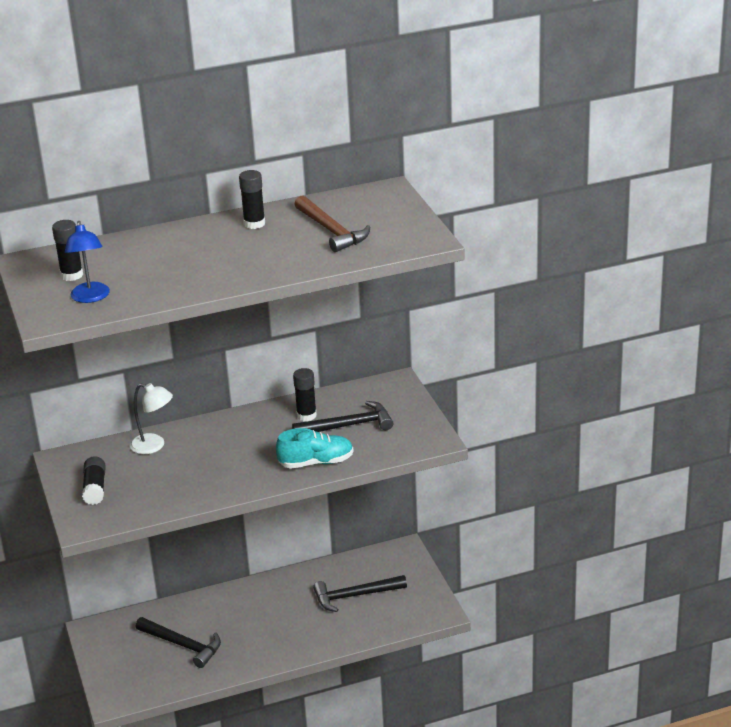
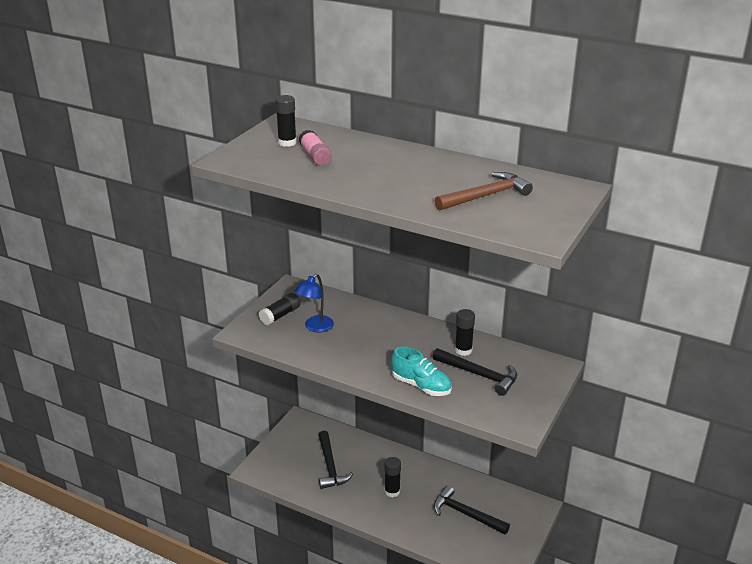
camera: 45 degrees right, 0 degrees up
blue lamp [65,221,110,303] -> blue lamp moved to [295,274,334,332]
white lamp [130,383,173,454] -> none
black glue stick [239,170,265,229] -> black glue stick moved to [385,457,401,497]
brown hammer [294,195,370,252] -> brown hammer turned 135 degrees counterclockwise [435,172,533,211]
none -> pink glue stick [299,130,332,166]

